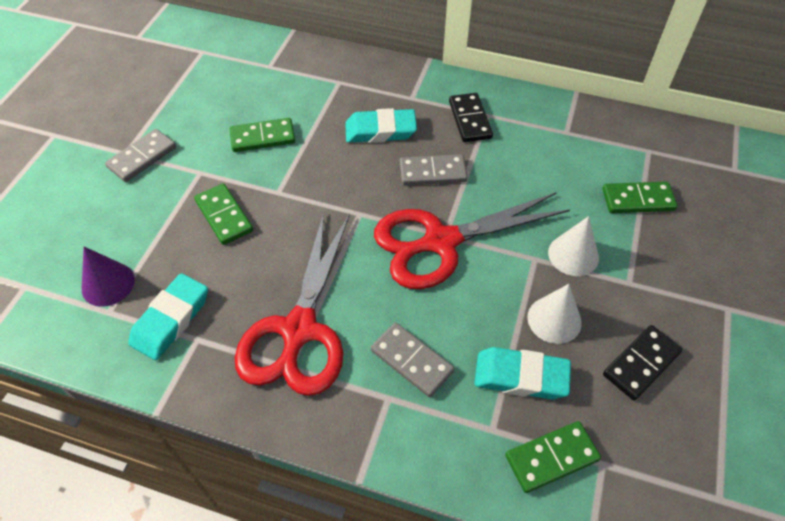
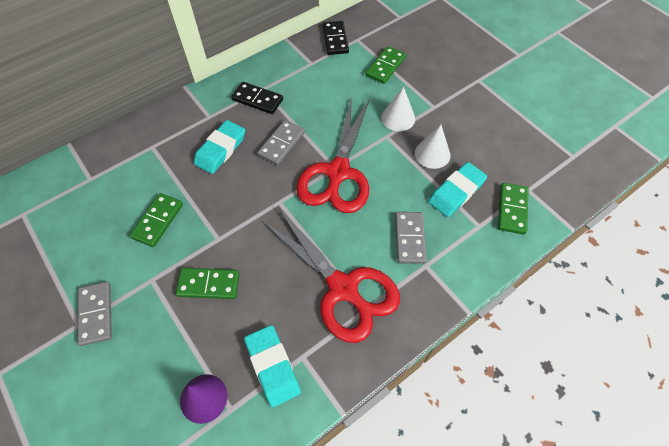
camera: 55 degrees left, 5 degrees up
grey domino [371,323,454,397] -> grey domino turned 75 degrees counterclockwise [395,212,427,264]
black domino [603,325,682,401] -> black domino moved to [322,21,349,55]

